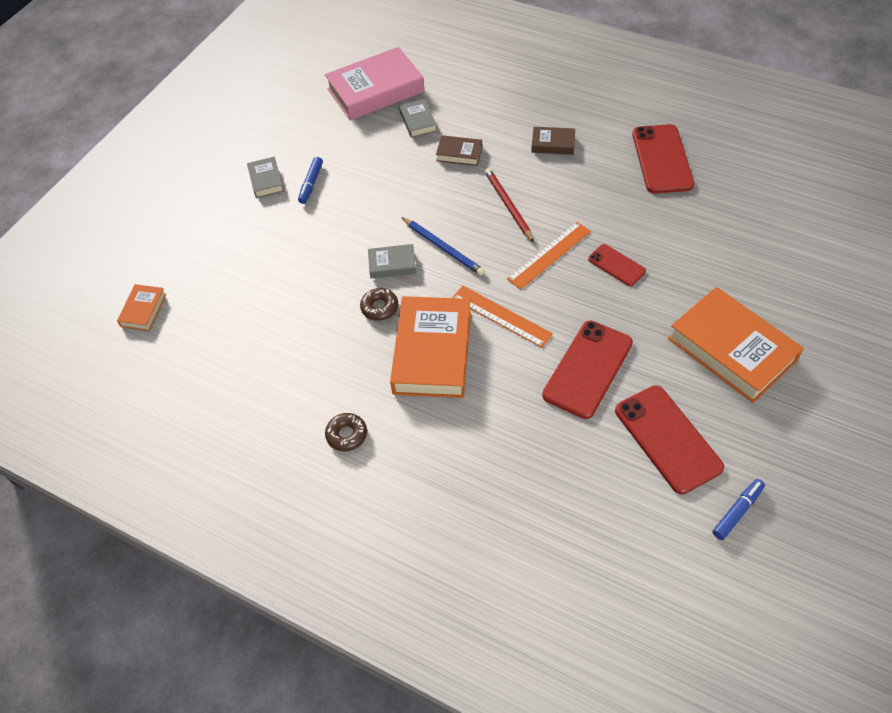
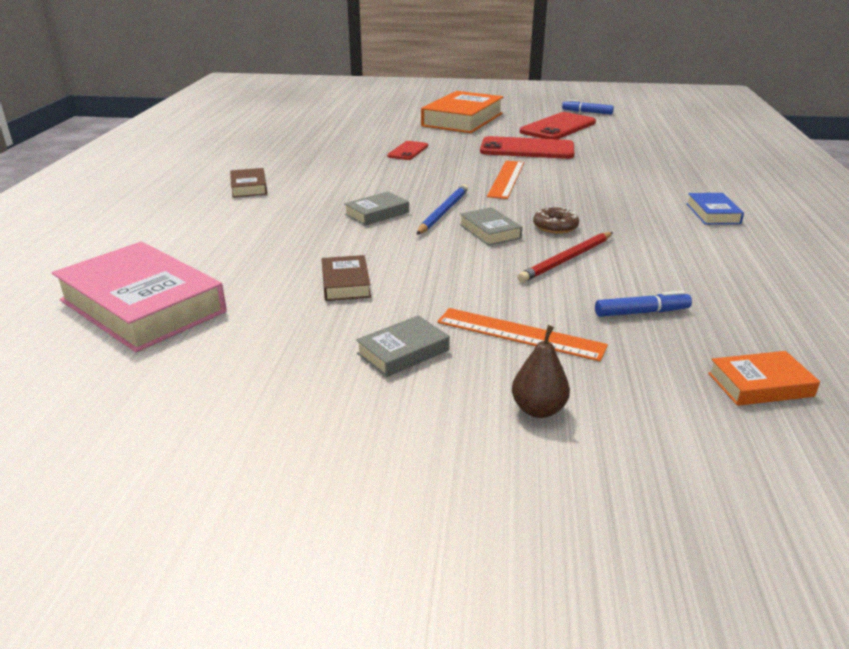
camera: 115 degrees left, 25 degrees down
blue marker [298,157,323,204] -> blue marker moved to [595,291,692,317]
brown donut [325,413,367,451] -> blue book [686,193,744,224]
orange book [390,296,471,398] -> none
grey book [399,99,437,138] -> grey book moved to [344,192,409,226]
brown book [436,135,482,166] -> brown book moved to [322,255,371,301]
red pencil [485,168,534,242] -> red pencil moved to [517,232,613,282]
orange ruler [507,222,591,290] -> orange ruler moved to [437,308,608,361]
red phone [632,124,694,194] -> none
none -> brown pear [512,325,570,418]

